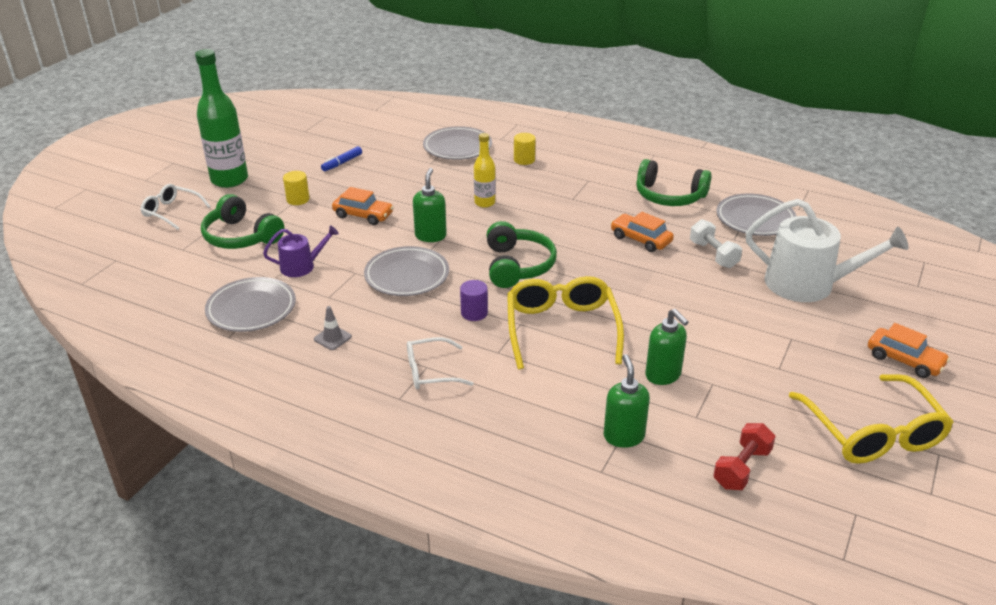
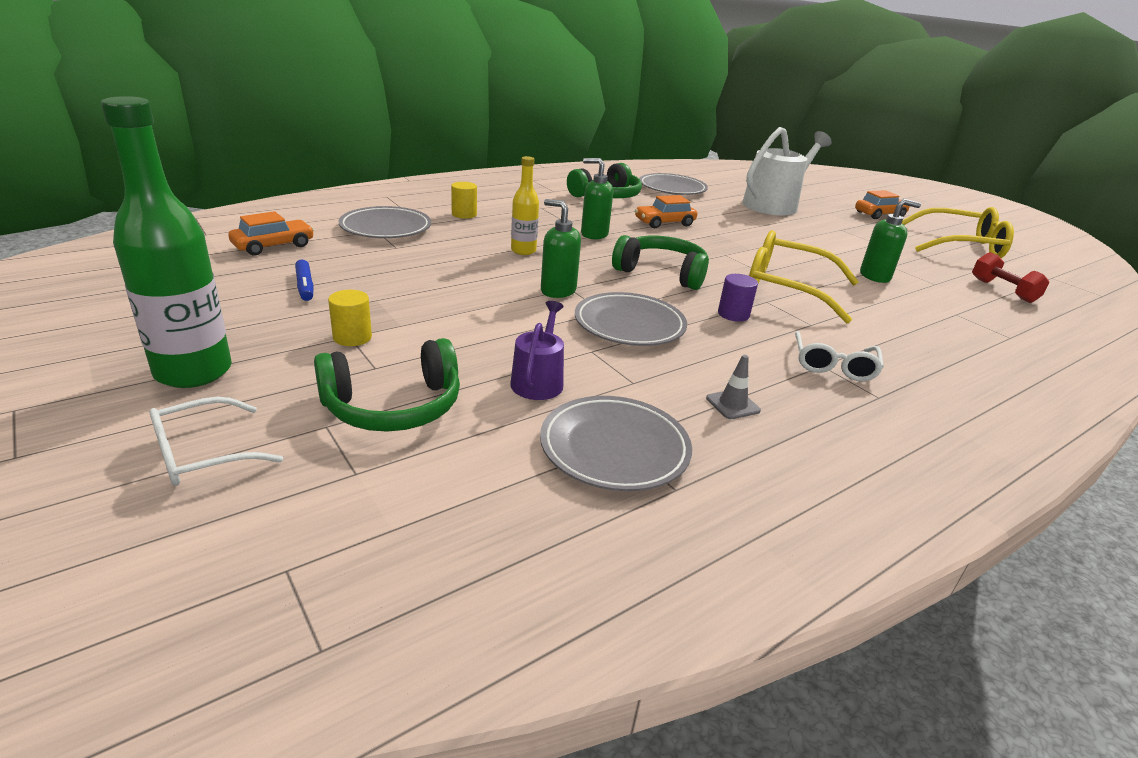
camera: 65 degrees left, 5 degrees down
orange car [332,187,394,225] -> orange car moved to [229,211,314,255]
green soap dispenser [604,354,650,448] -> green soap dispenser moved to [581,158,613,239]
white dumbbell [690,219,742,268] -> none

